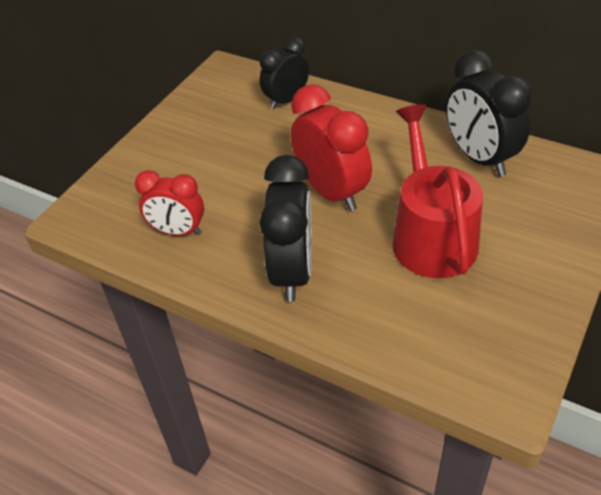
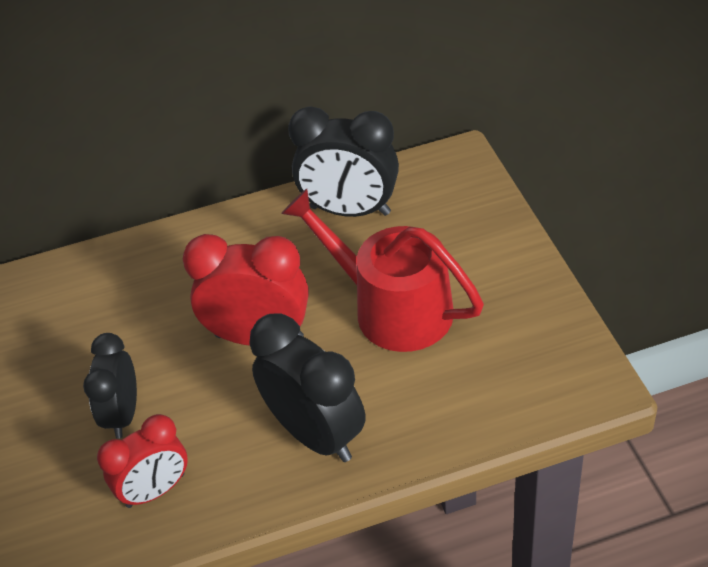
camera: 45 degrees left, 0 degrees up
black clock [260,37,309,109] -> black clock moved to [83,333,137,439]

